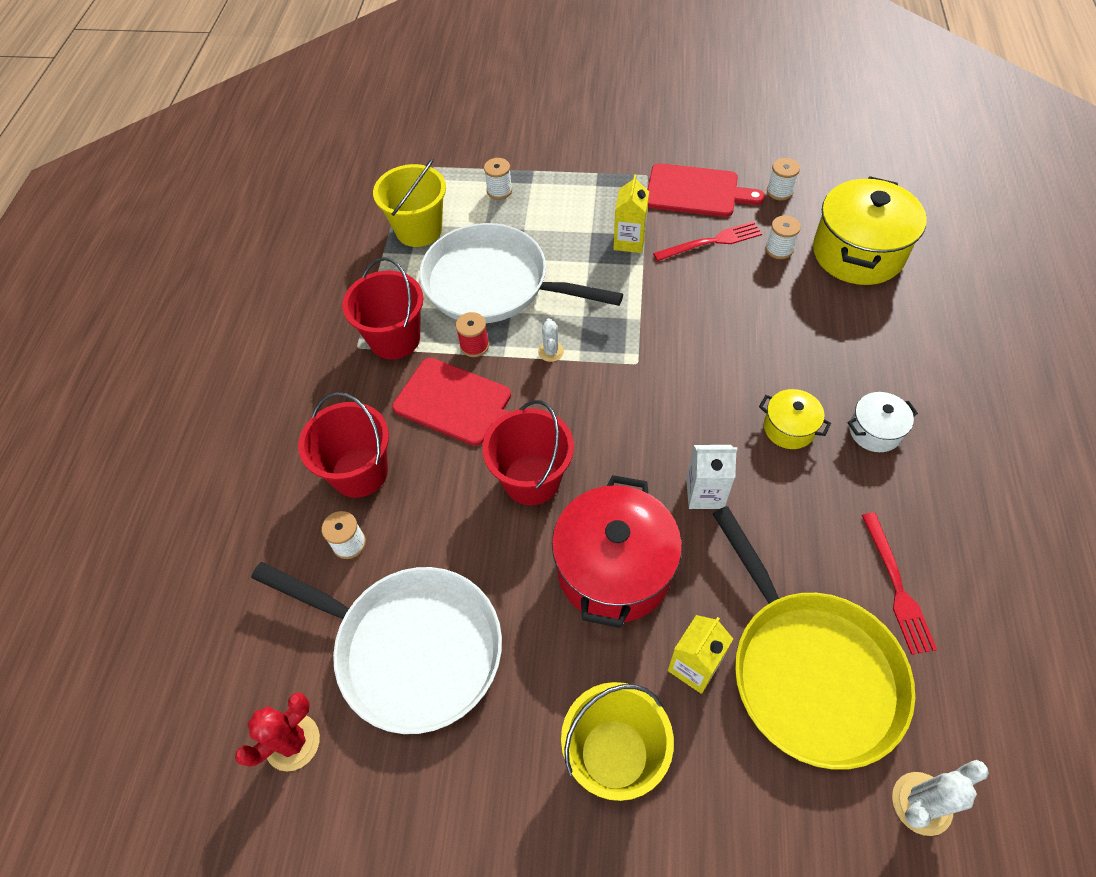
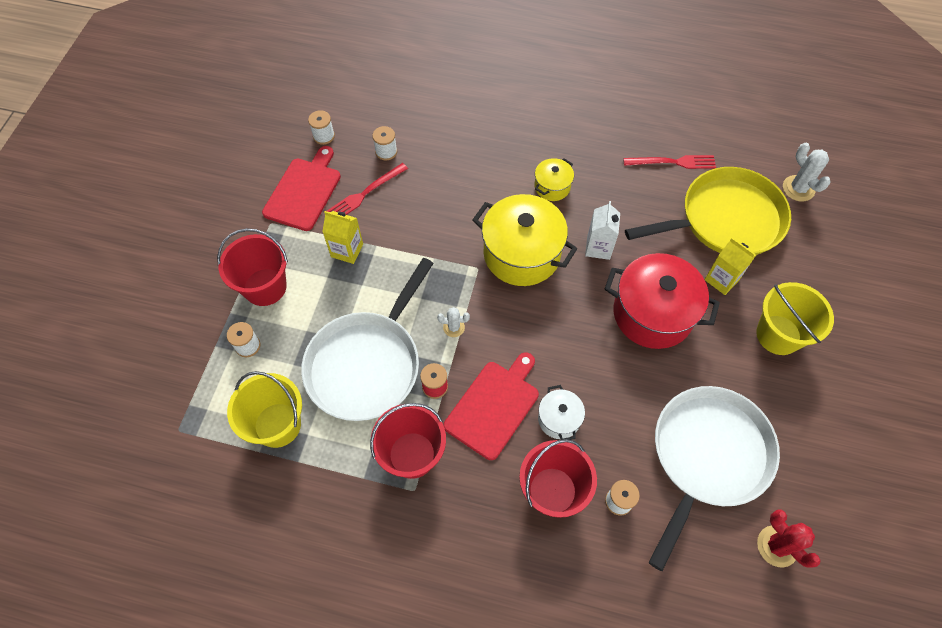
camera: 85 degrees left, 5 degrees up
red bucket [482,400,574,505] -> red bucket moved to [217,228,288,306]
red fork [653,221,762,261] -> red fork turned 120 degrees counterclockwise [327,163,408,215]
yellow pot [813,176,927,285] -> yellow pot moved to [472,194,578,286]
white pot [848,392,918,452] -> white pot moved to [538,385,585,440]

